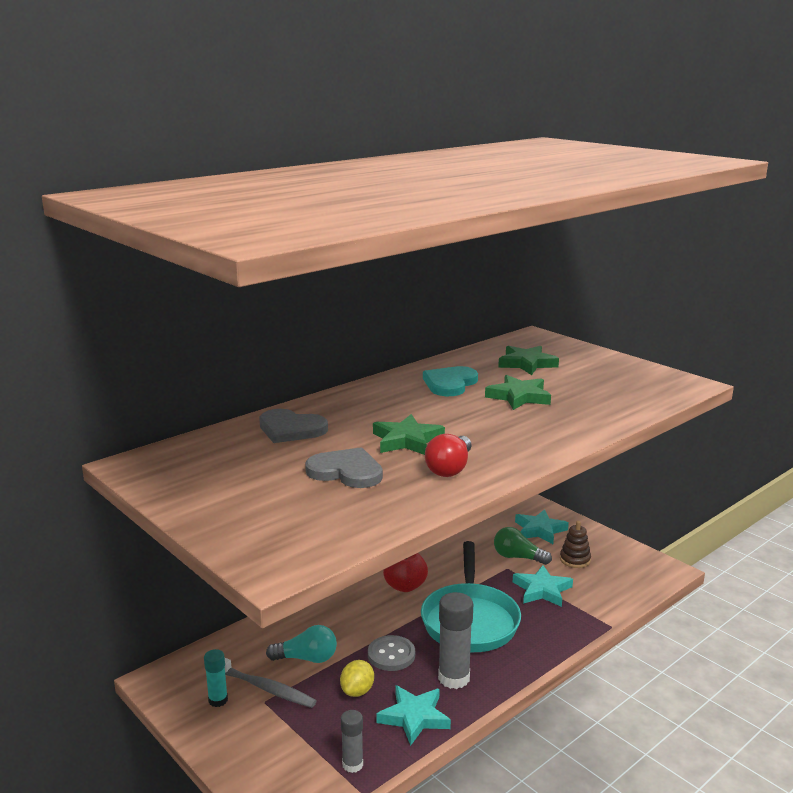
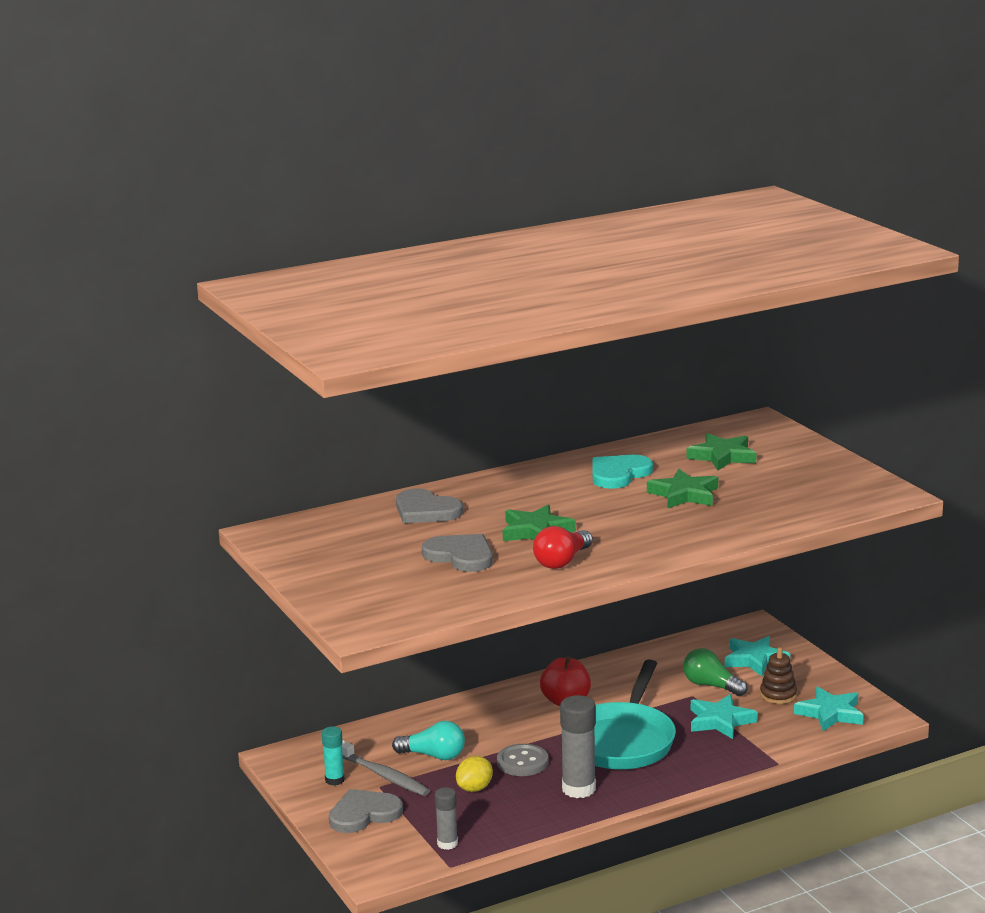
camera: 15 degrees right, 0 degrees up
turquoise star [376,685,451,746] -> turquoise star moved to [794,687,864,731]
none -> grey heart [329,789,403,833]

